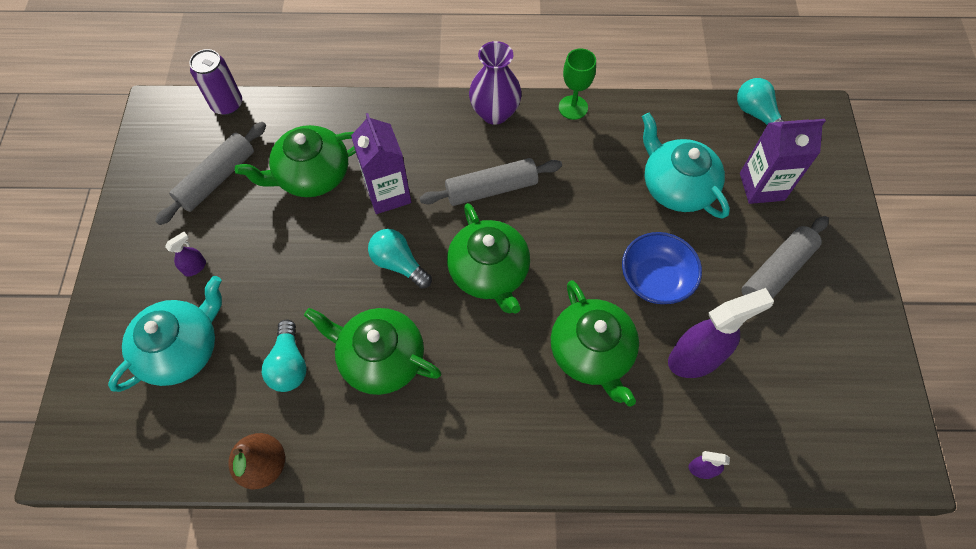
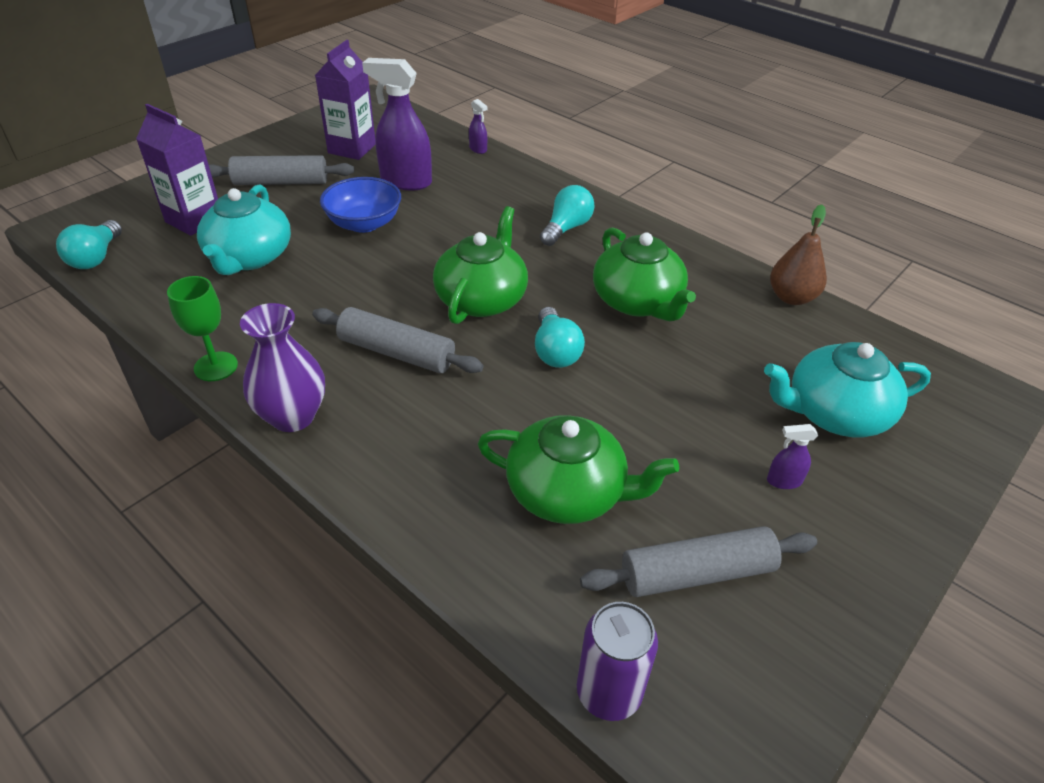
camera: 140 degrees left, 20 degrees down
turquoise light bulb [262,319,307,392] -> turquoise light bulb moved to [540,185,595,246]
purple carton [351,113,411,214] -> purple carton moved to [315,40,376,160]
green teapot [551,280,639,407] -> none

